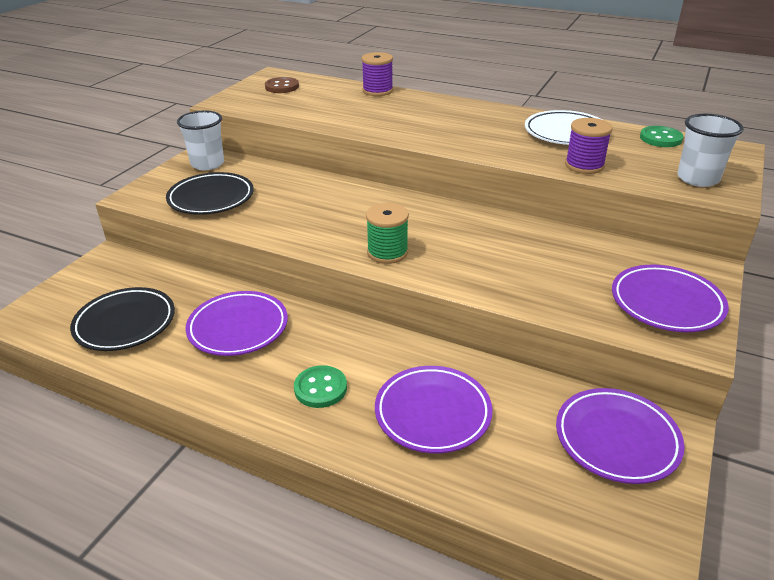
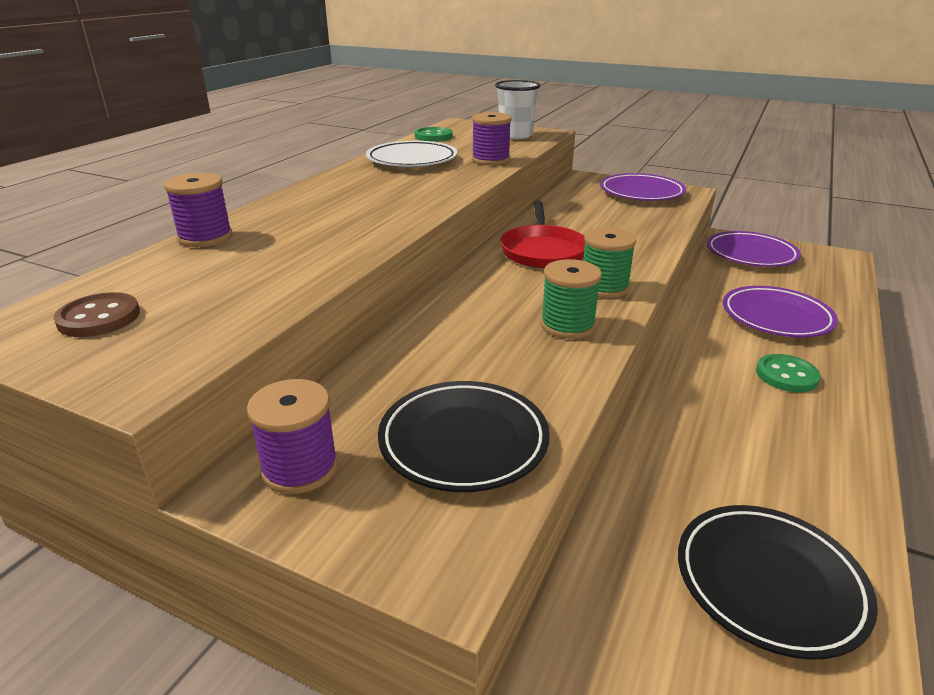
camera: 90 degrees left, 5 degrees down
white cup [177,110,224,170] -> purple spool [247,379,338,494]
purple plate [185,291,288,356] -> none
none -> red pan [500,201,585,268]
none -> green spool [541,259,602,339]

